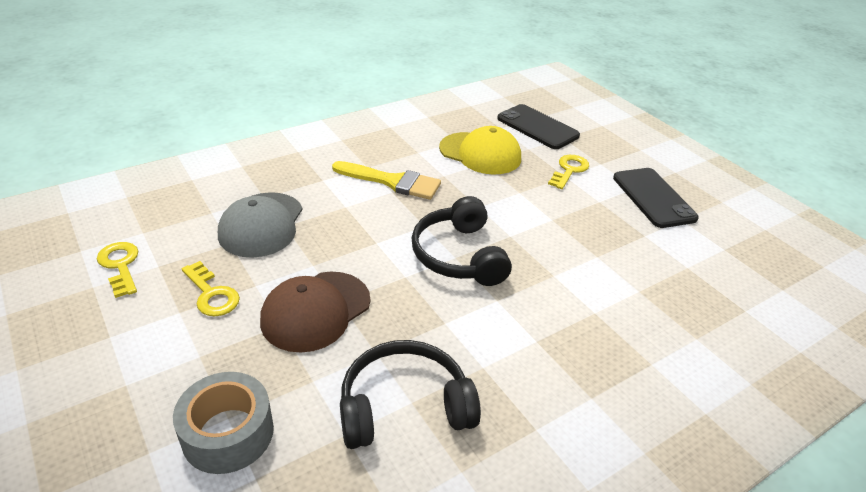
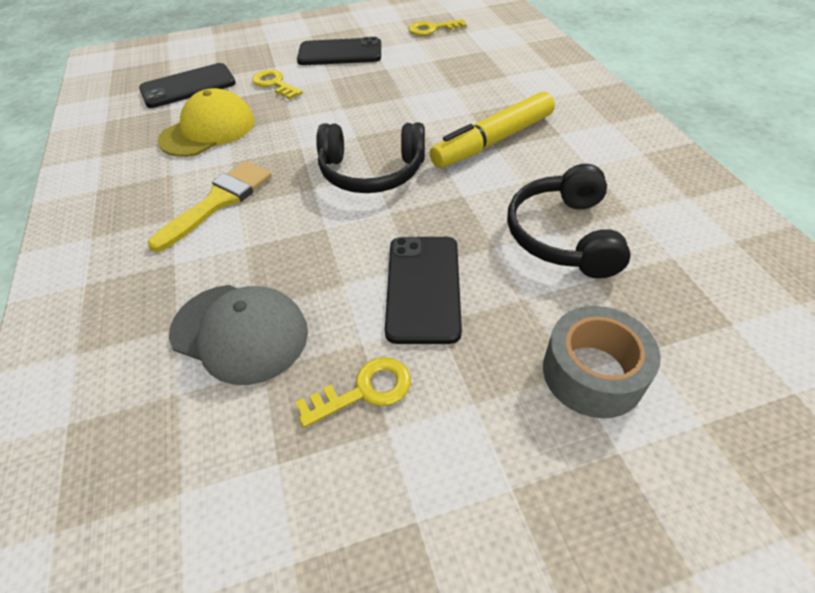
camera: 70 degrees left, 10 degrees up
yellow key [97,242,138,298] -> yellow key moved to [409,19,467,36]
brown cap [260,272,370,353] -> black phone [385,237,462,344]
none -> yellow marker [430,91,555,168]

